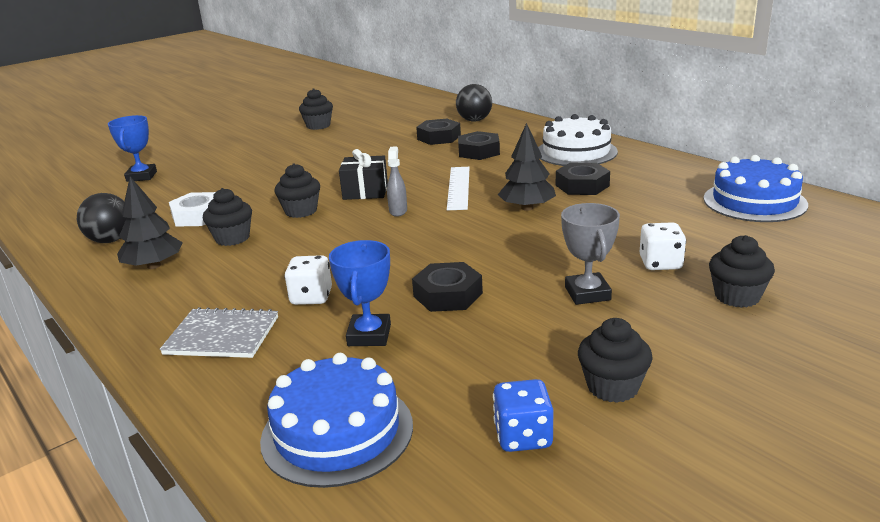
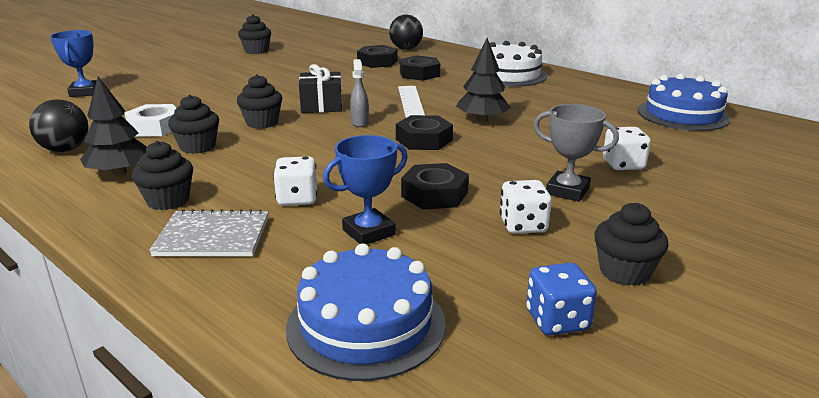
camera: 10 degrees left, 0 degrees up
blue trophy [329,240,391,346] -> blue trophy turned 60 degrees clockwise [323,135,408,245]
black nut [556,163,610,195] -> black nut moved to [396,115,453,150]
grey trophy [561,203,620,305] -> grey trophy turned 45 degrees counterclockwise [534,104,619,202]
black cupcake [709,235,775,308] -> black cupcake moved to [132,141,193,210]
none -> white dice [500,180,551,234]

